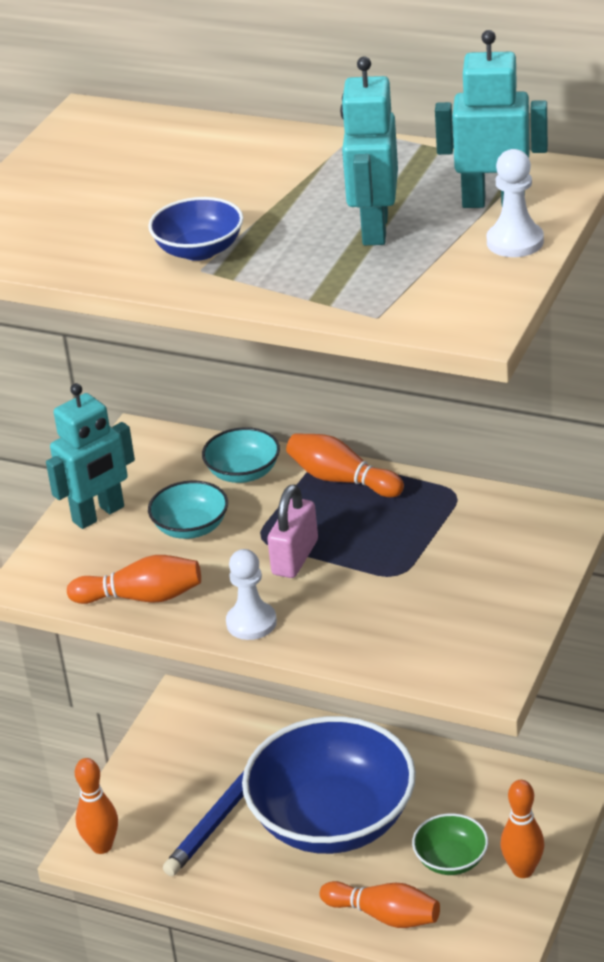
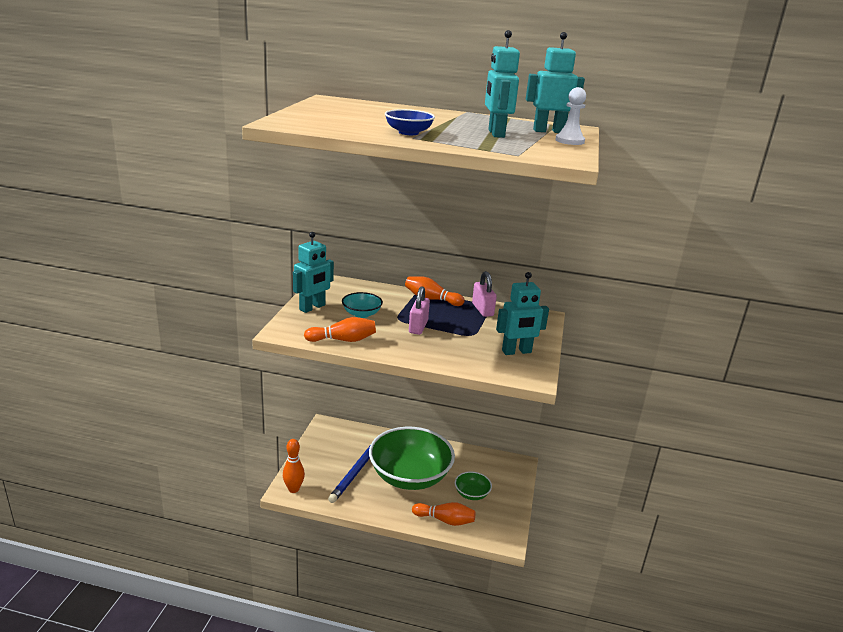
camera: 15 degrees left, 10 degrees down
turquoise bowl [202,427,280,483] -> none
white pawn [226,549,277,640] -> none
blue bowl [242,716,416,854] -> green bowl [369,427,455,490]
orange bowling pin [500,780,544,878] -> none
none -> pink padlock [472,271,497,317]
none -> turquoise robot [496,272,549,355]

